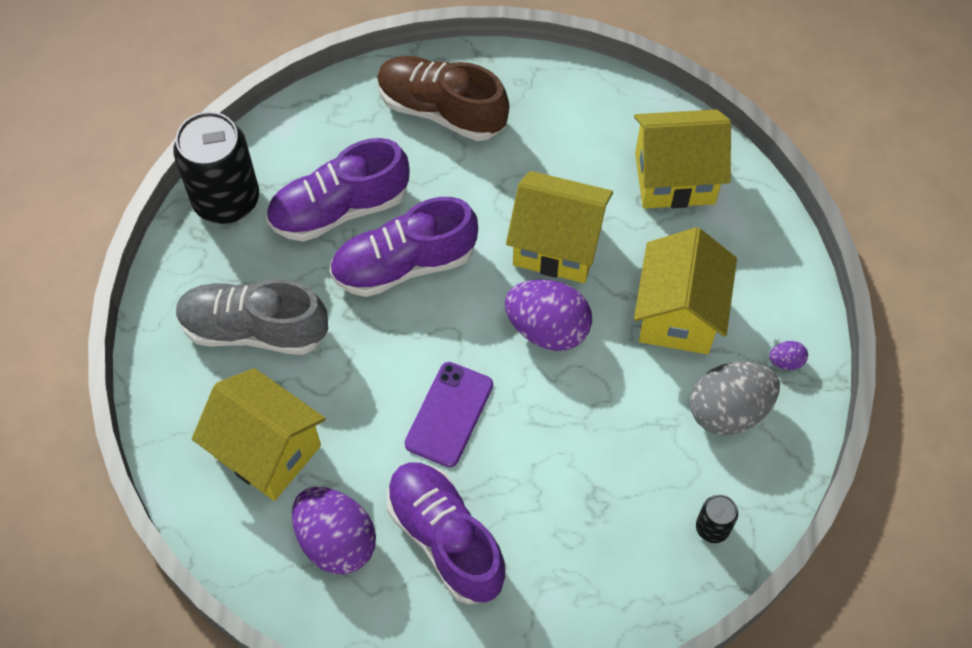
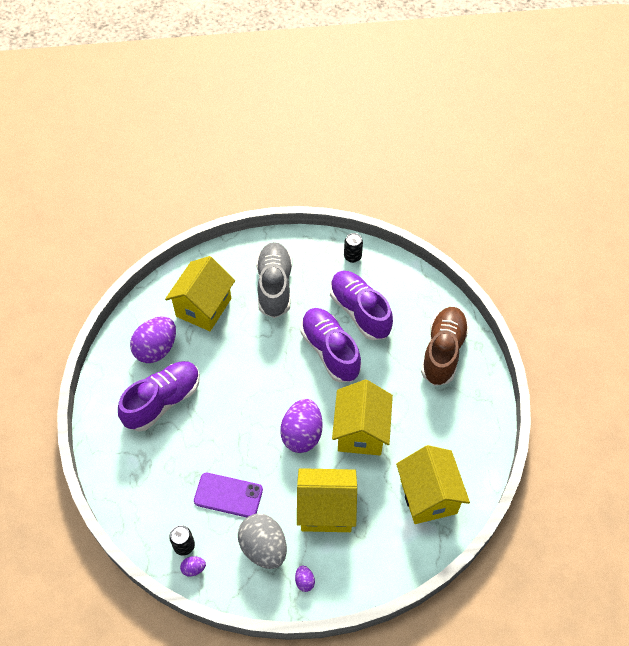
camera: 80 degrees right, 5 degrees down
black can [173,112,259,224] -> black can [344,233,363,263], size x0.46
purple phone [405,362,493,467] -> purple phone moved to [194,473,263,517]
none -> purple egg [180,556,206,577]

